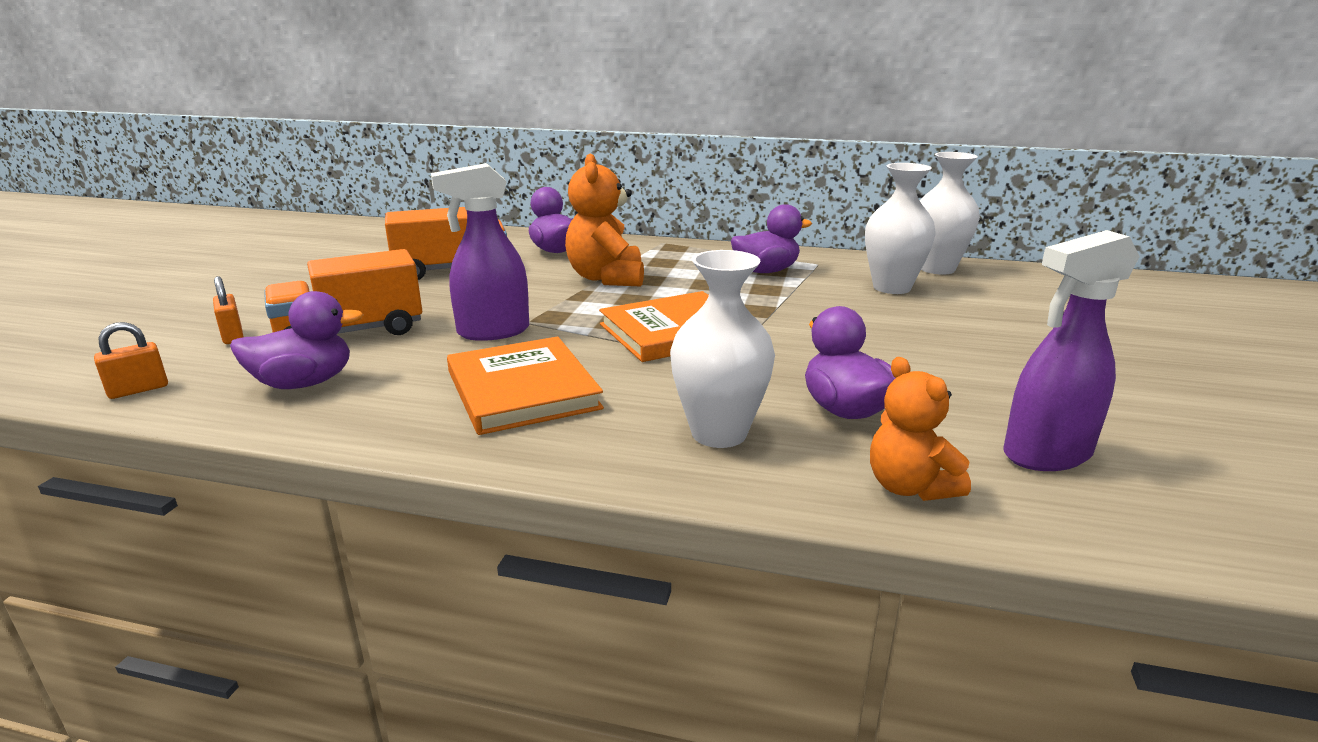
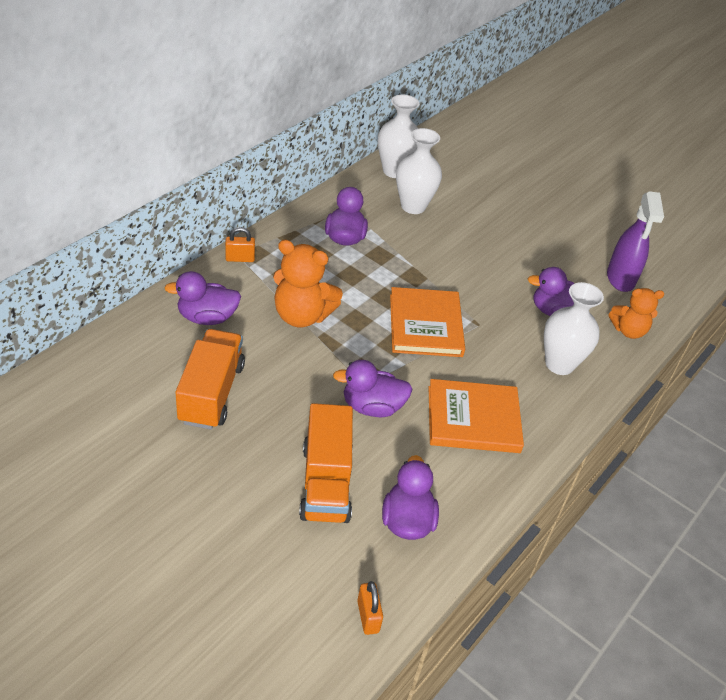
camera: 70 degrees left, 20 degrees up
orange padlock [213,276,244,344] -> orange padlock moved to [225,227,255,262]
purple spray bottle [431,163,529,341] -> purple duck [333,360,413,417]

